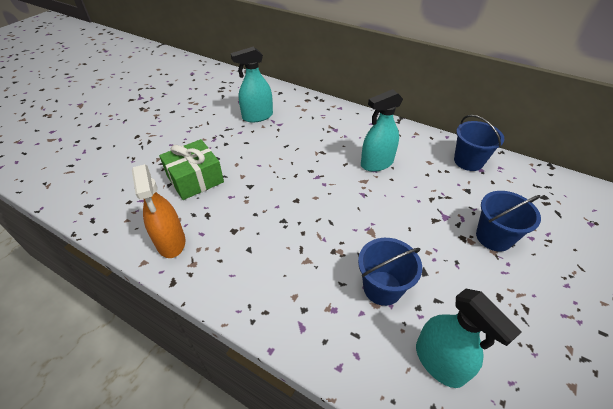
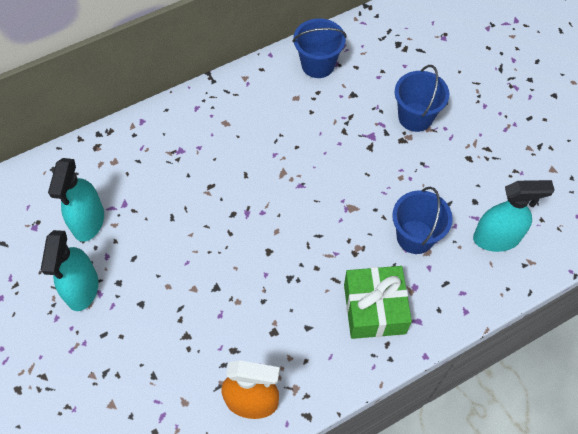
camera: 60 degrees left, 15 degrees up
green gift [159,139,224,200] -> green gift moved to [344,266,412,339]
turquoise spray bottle [361,89,403,172] -> turquoise spray bottle moved to [41,230,99,311]

